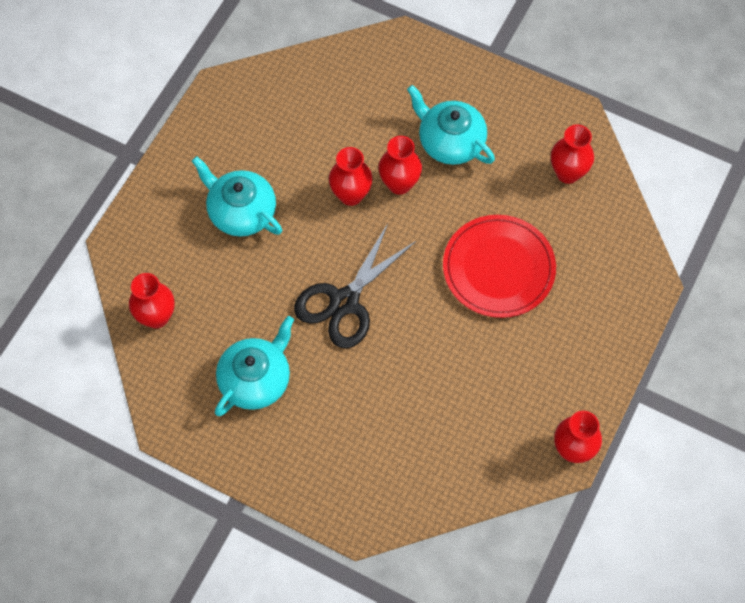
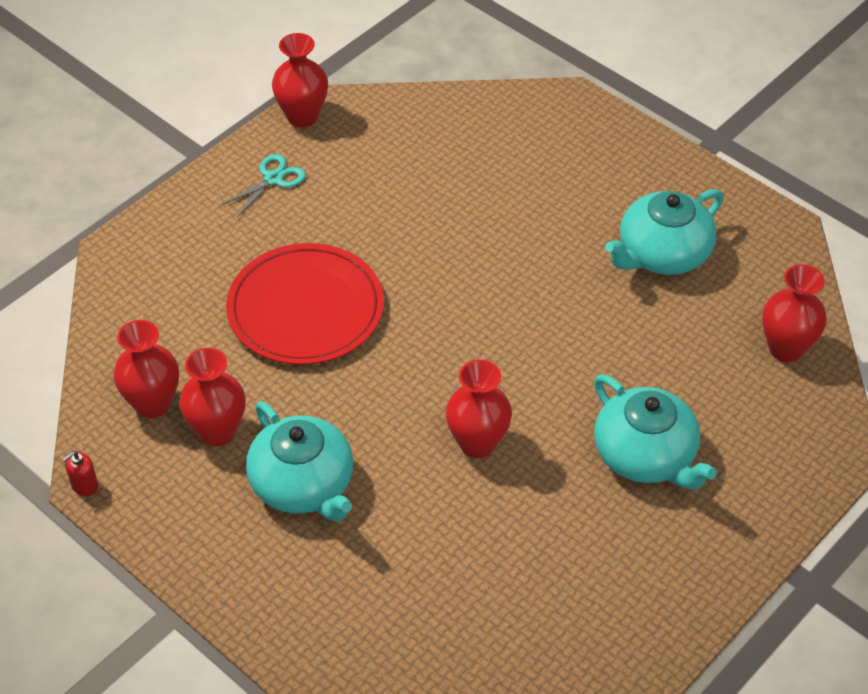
camera: 165 degrees left, 15 degrees down
black scissors [294,223,416,349] -> none
red vase [379,136,422,195] -> red vase moved to [179,348,246,446]
none -> red soap dispenser [62,451,98,496]
none -> turquoise scissors [221,154,306,217]

